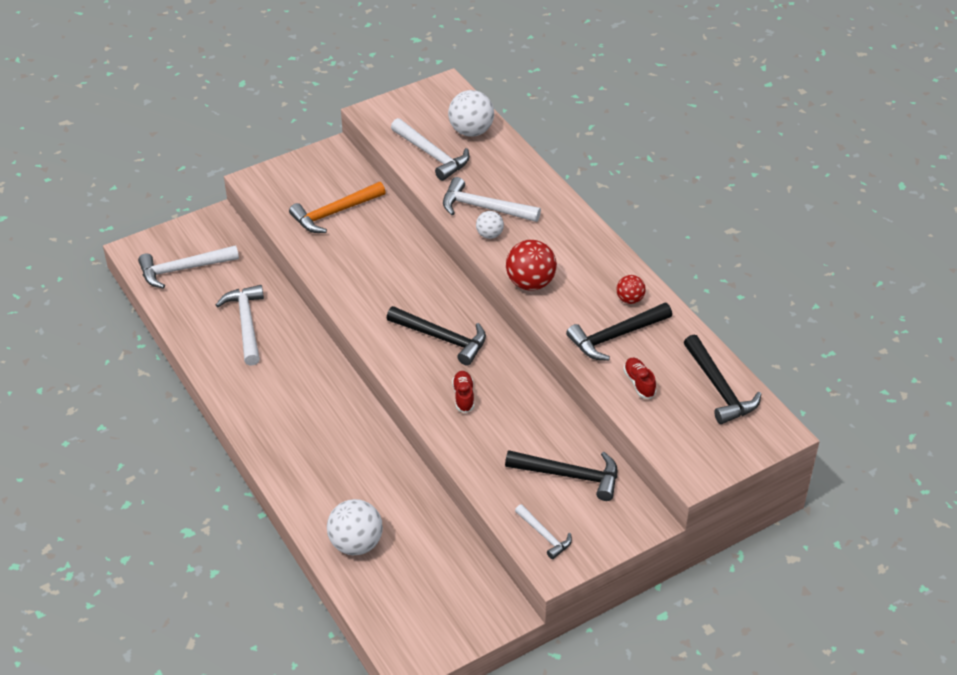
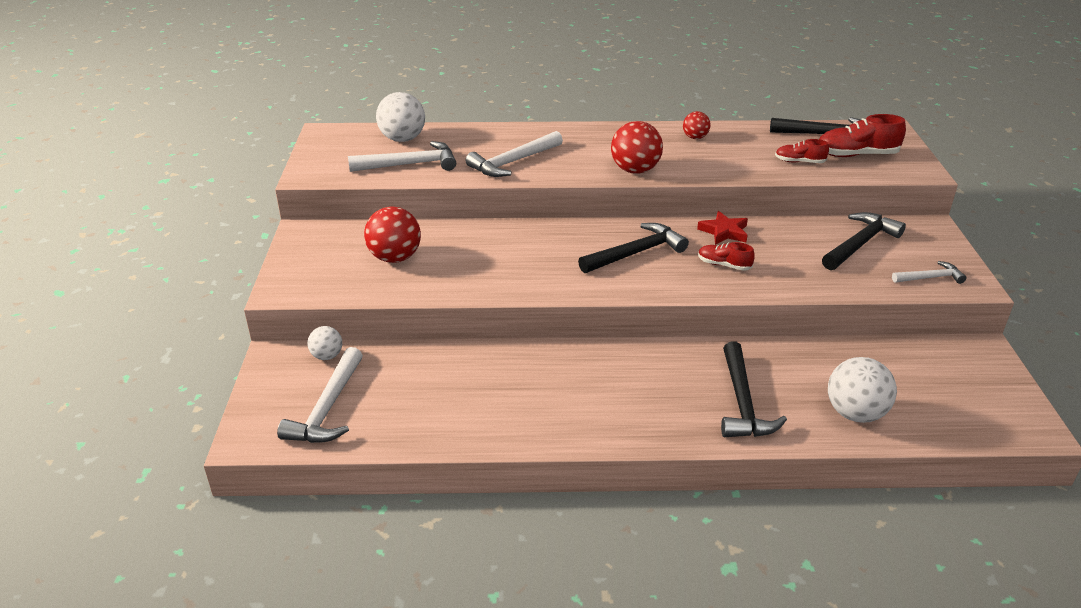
camera: 60 degrees left, 10 degrees down
white hammer [216,285,264,366] -> none
orange hammer [289,182,386,233] -> red ball [364,206,421,263]
white ball [476,211,504,239] -> white ball moved to [307,326,342,360]
black hammer [566,303,672,361] -> black hammer moved to [721,341,787,437]
none -> red star [697,211,748,245]
none -> red shoe [820,114,906,157]

